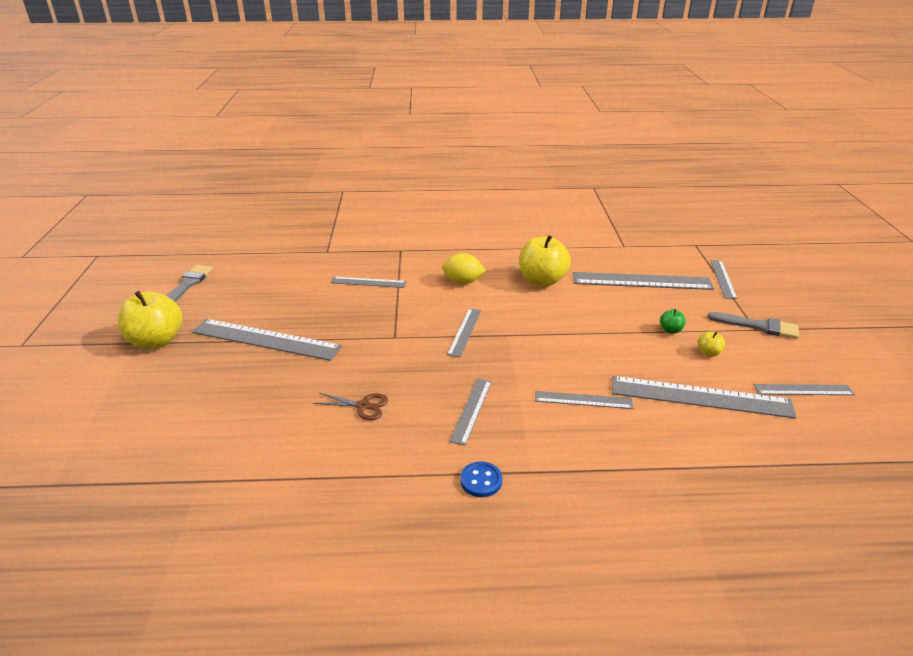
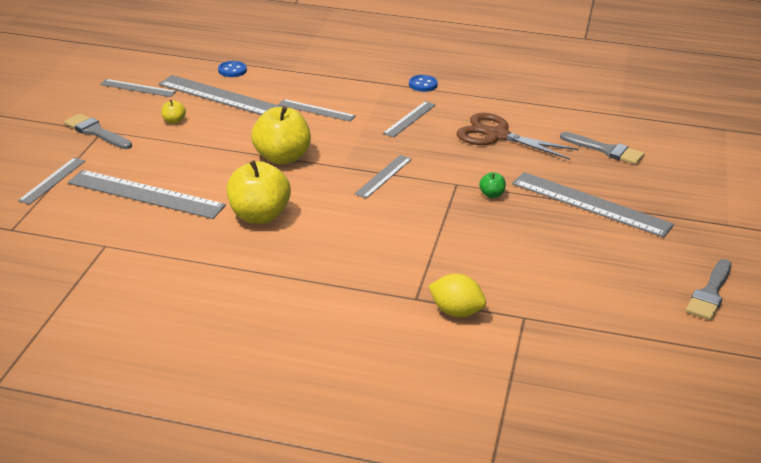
camera: 165 degrees left, 0 degrees up
yellow apple [118,291,182,349] -> yellow apple moved to [251,106,311,164]
brown scissors [313,393,388,420] -> brown scissors [457,113,578,160], size x1.91
grey ruler [331,277,407,288] -> none
yellow lemon [442,253,486,284] -> yellow lemon moved to [429,274,486,317]
green apple [660,309,686,334] -> green apple moved to [479,172,506,198]
none -> blue button [218,61,247,77]
none -> grey brush [560,132,645,165]

